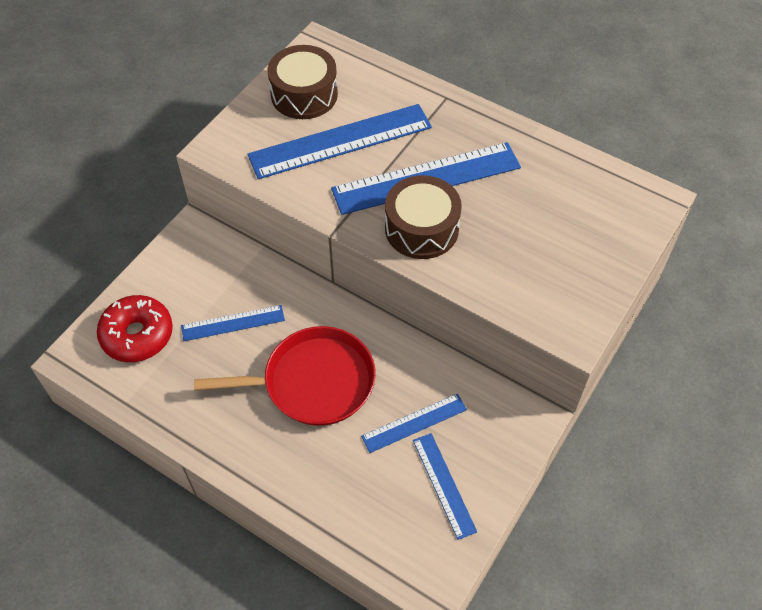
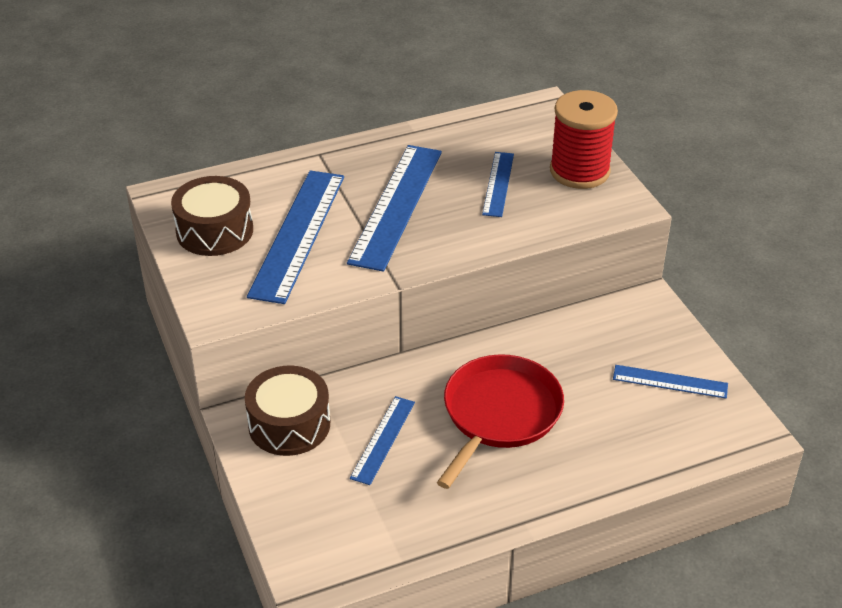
camera: 55 degrees left, 15 degrees down
red donut [97,295,173,362] -> none
blue ruler [361,394,467,453] -> blue ruler moved to [482,152,514,217]
brown drum [385,175,462,259] -> brown drum moved to [245,366,330,456]
none -> red spool [550,90,618,189]

